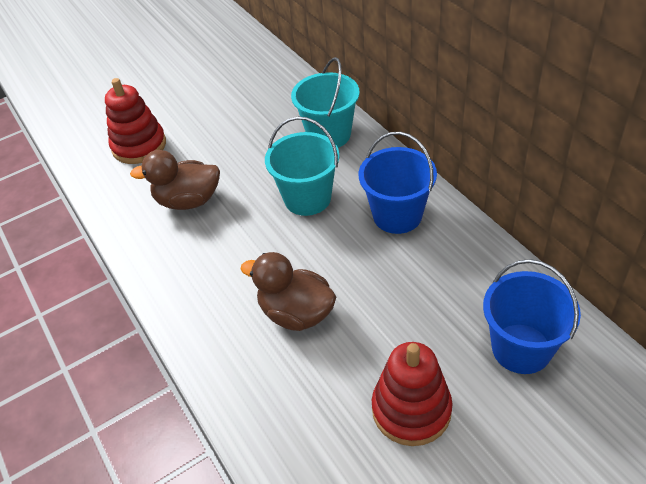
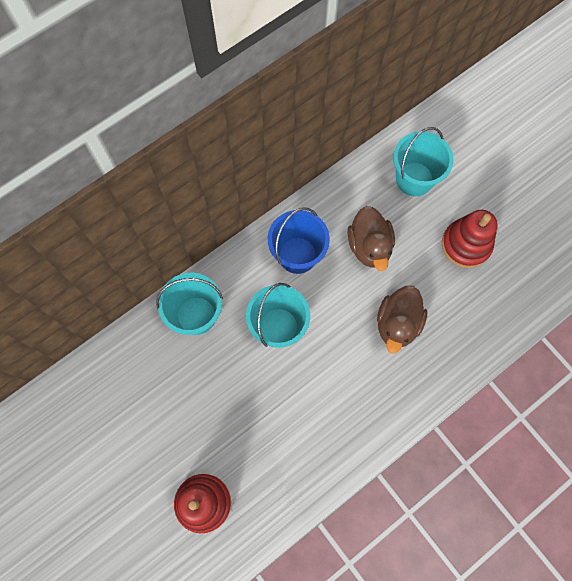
camera: 100 degrees left, 25 degrees up
brown duck [130,150,220,210] -> brown duck moved to [348,206,395,271]
blue bucket [483,259,581,374] -> turquoise bucket [393,127,454,196]

